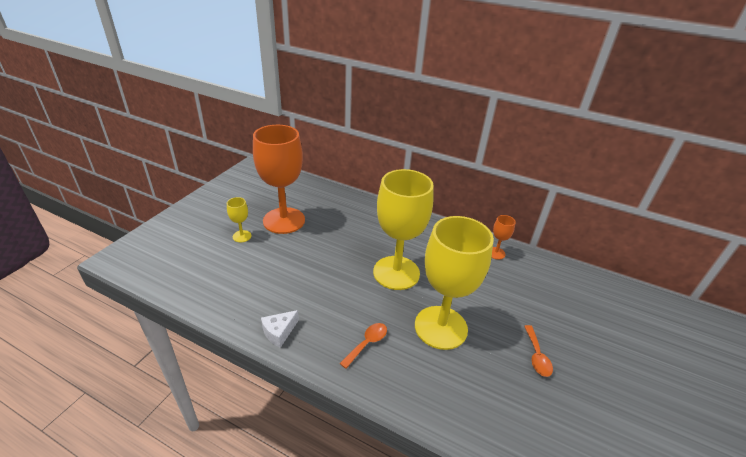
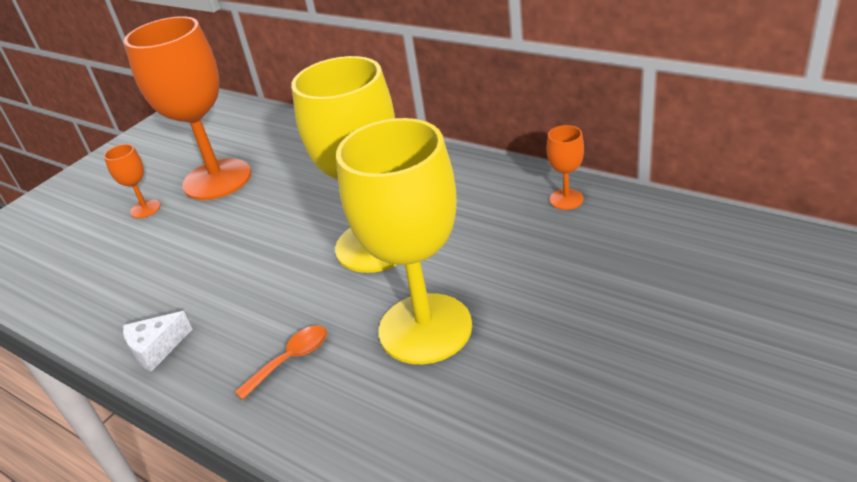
camera: 15 degrees right, 0 degrees up
yellow goblet [227,197,252,242] -> orange goblet [104,144,160,218]
orange spoon [524,325,553,377] -> none

